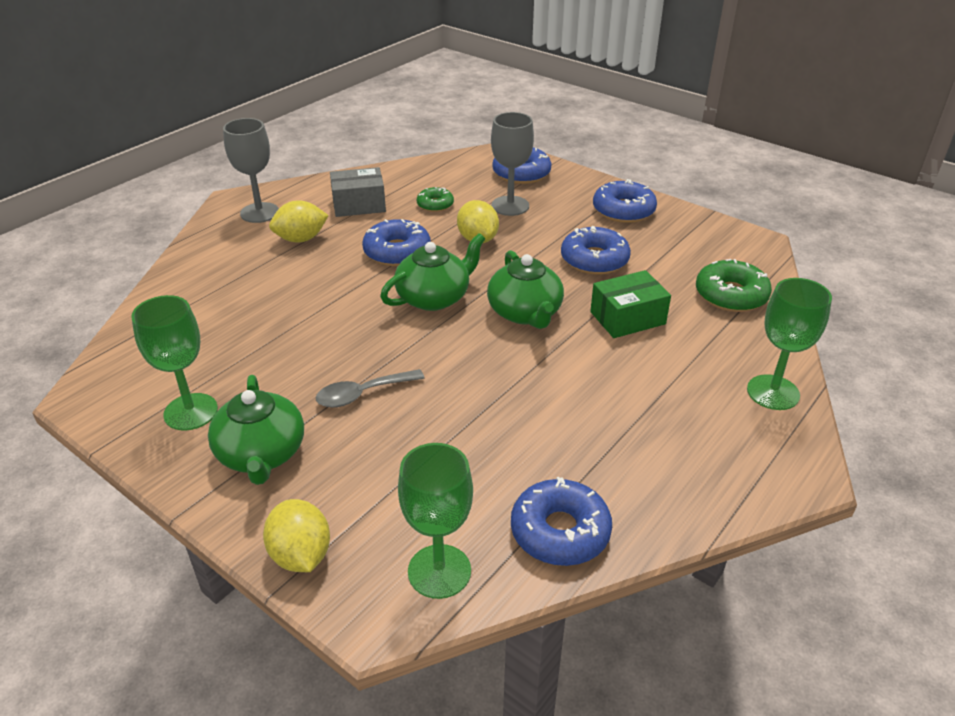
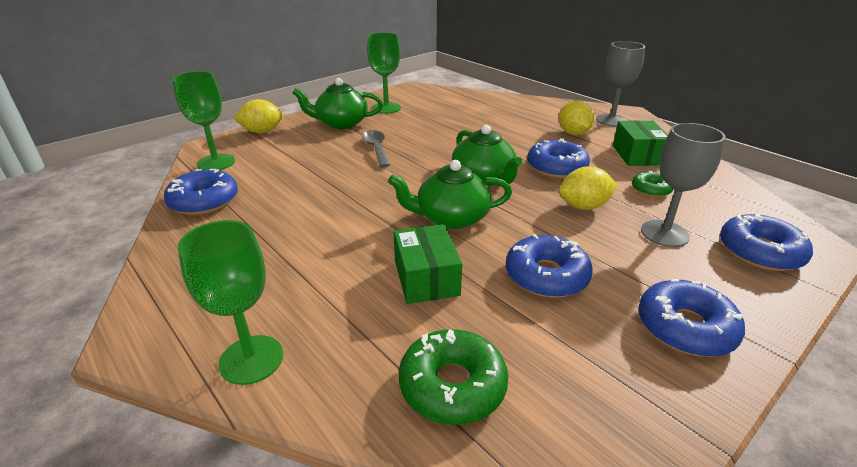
camera: 100 degrees right, 5 degrees down
grey box [330,167,386,217] -> green box [613,120,668,166]

